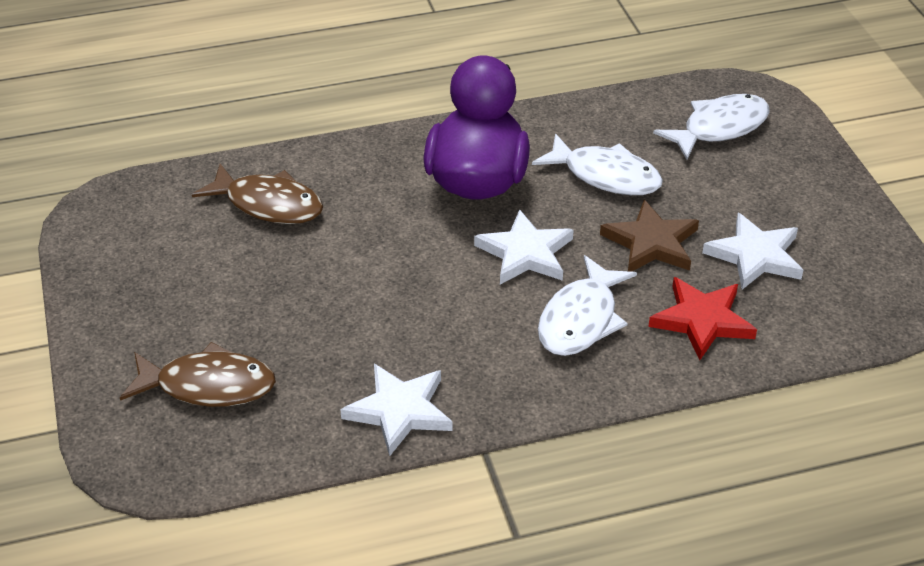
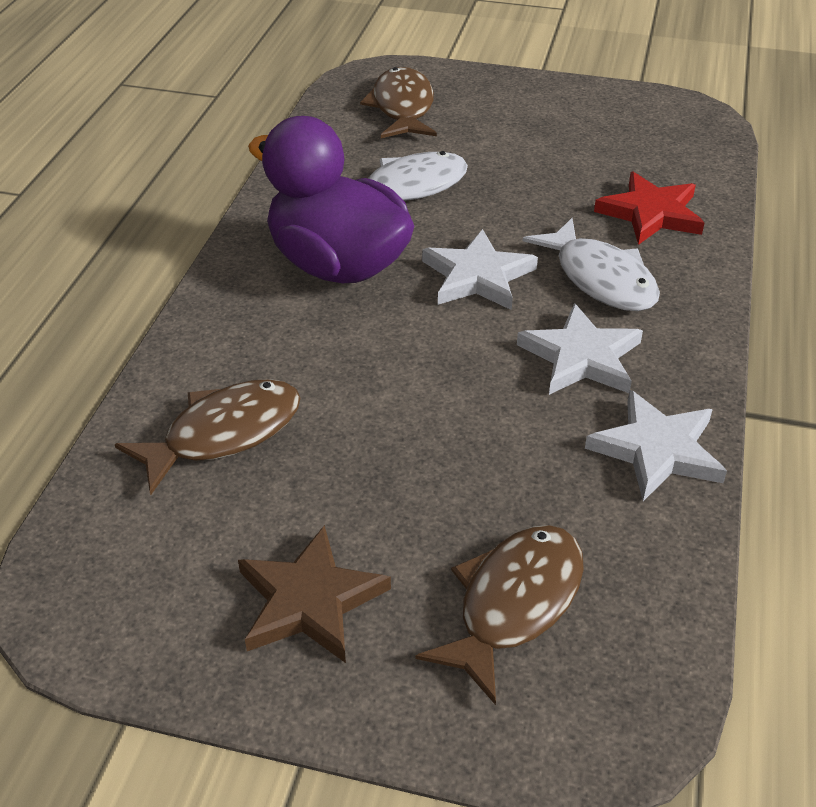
camera: 60 degrees left, 0 degrees up
brown star [600,200,699,272] -> brown star moved to [238,525,391,663]
white fish [653,94,770,160] -> brown fish [360,67,437,138]
white star [702,213,803,290] -> white star moved to [517,303,643,395]

